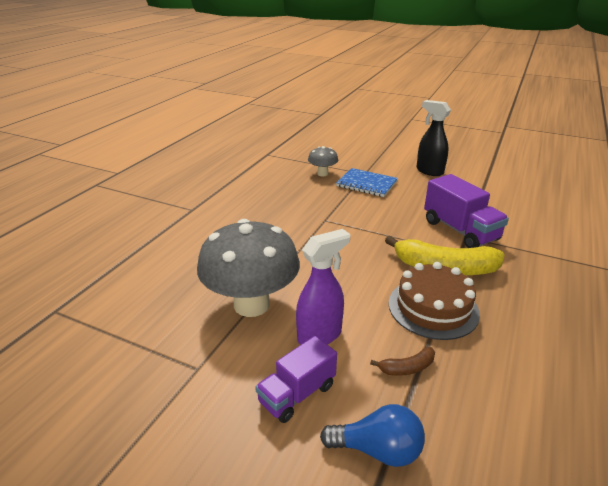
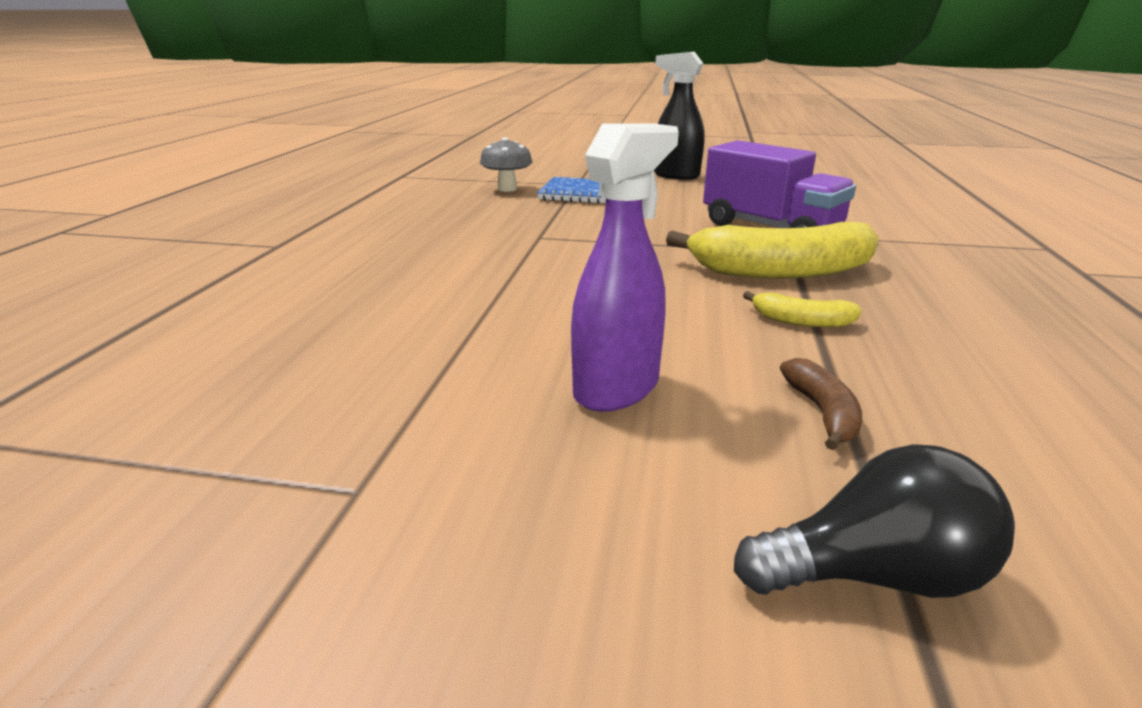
camera: 15 degrees left, 5 degrees down
grey mushroom [197,219,300,317] -> none
purple truck [255,336,337,423] -> none
blue light bulb [320,404,425,467] -> black light bulb [734,444,1015,598]
brown banana [370,347,435,376] -> brown banana turned 60 degrees counterclockwise [780,358,862,450]
brown cake [389,262,480,340] -> yellow banana [743,291,862,327]

